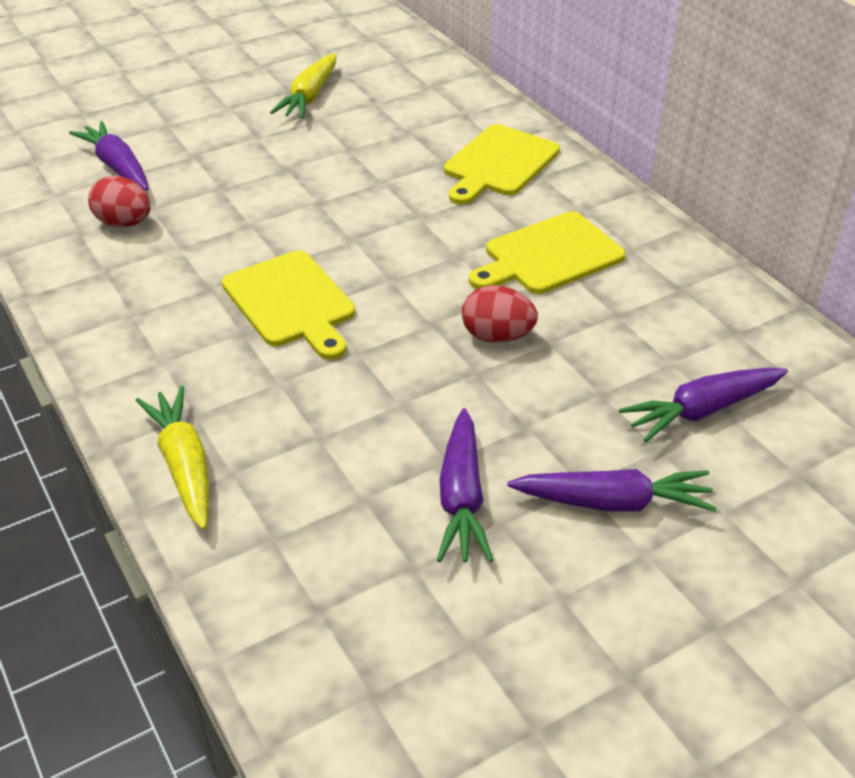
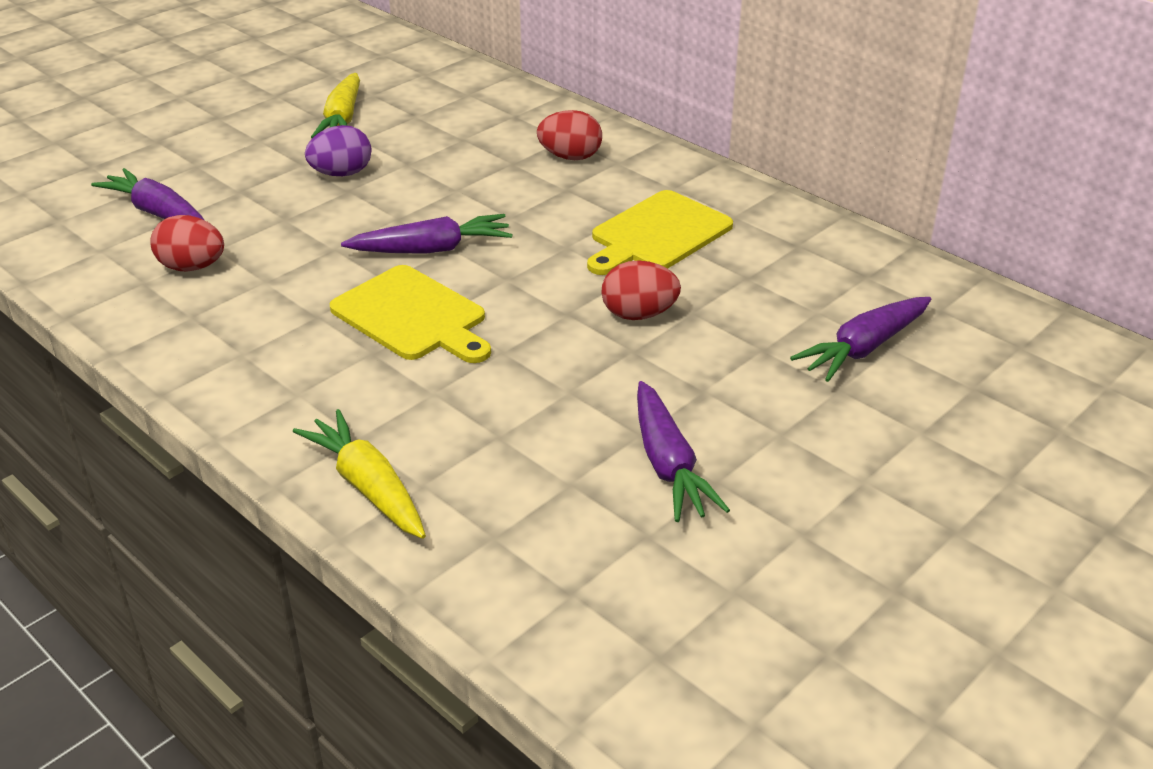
camera: 15 degrees left, 5 degrees down
yellow cutting board [444,124,560,205] -> red egg [537,110,602,160]
purple carrot [507,469,717,512] -> purple carrot moved to [341,214,513,254]
none -> purple egg [305,125,371,176]

